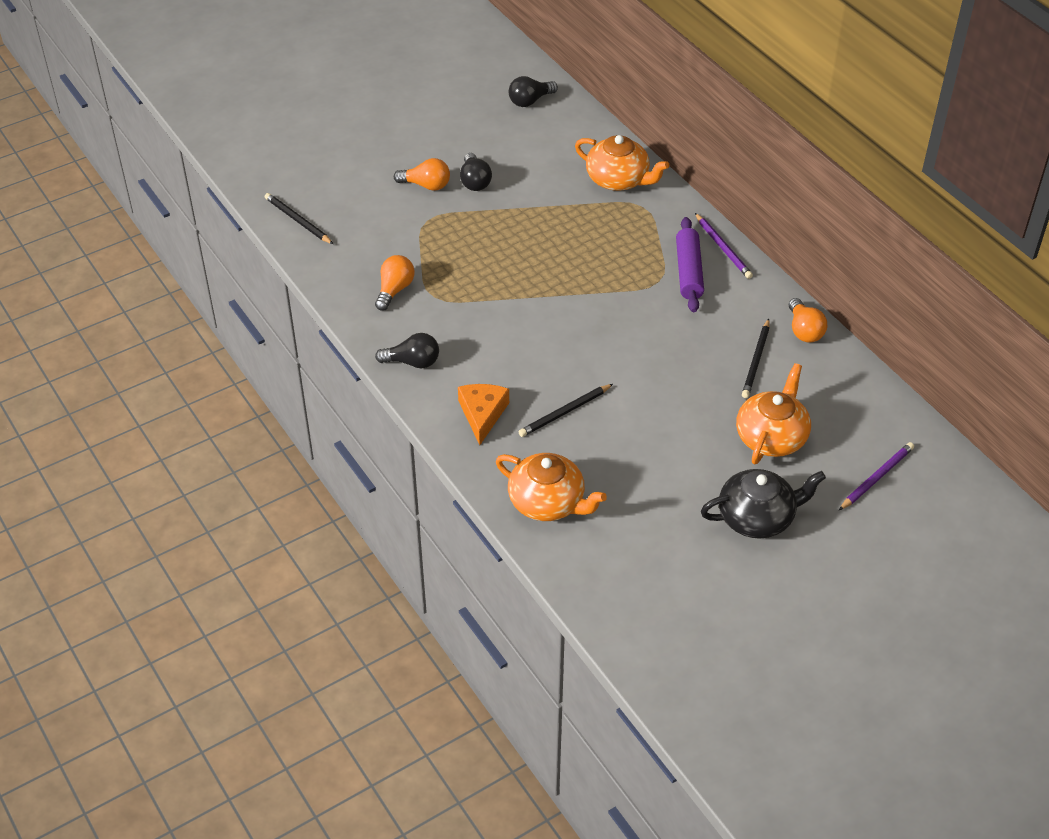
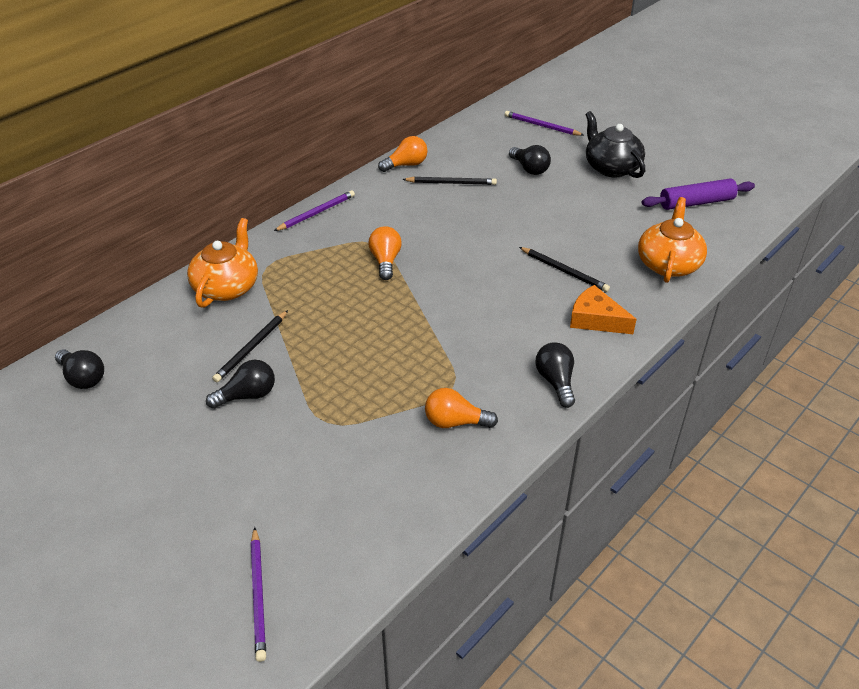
camera: 105 degrees left, 5 degrees down
black pencil [265,193,333,244] -> black pencil moved to [212,310,288,382]
orange light bulb [394,158,450,191] -> orange light bulb moved to [368,226,402,280]
orange cheese [458,384,509,445] -> orange cheese turned 45 degrees clockwise [570,285,637,334]
purple rolling pin [676,217,704,312] -> purple rolling pin moved to [642,178,755,210]
orange teapot [736,363,811,464] -> black light bulb [509,145,551,175]
none -> purple pencil [251,527,266,662]

